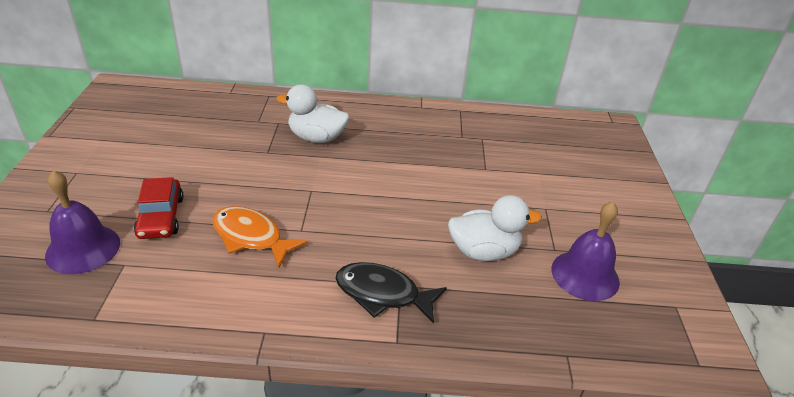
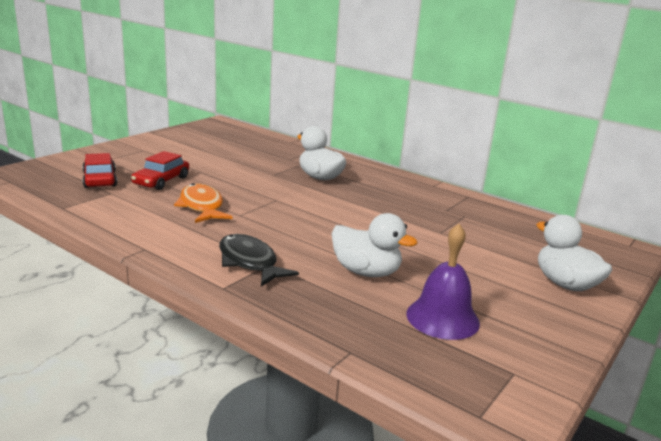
camera: 35 degrees right, 15 degrees down
purple bell [45,170,120,274] -> red car [82,153,117,188]
none -> white duck [536,215,612,291]

